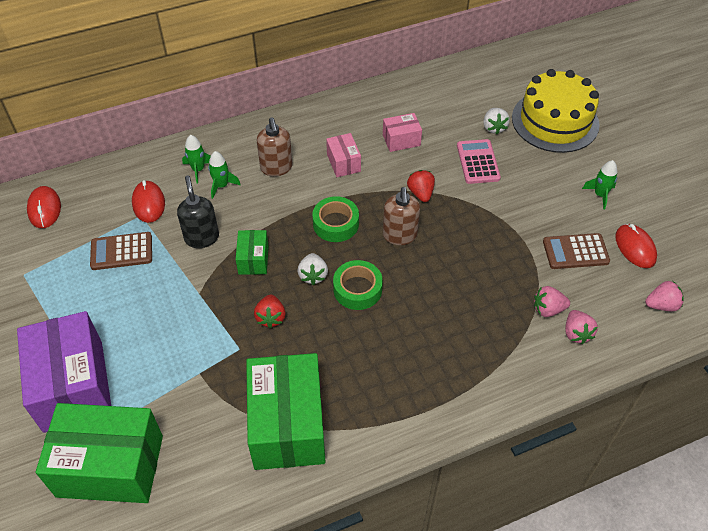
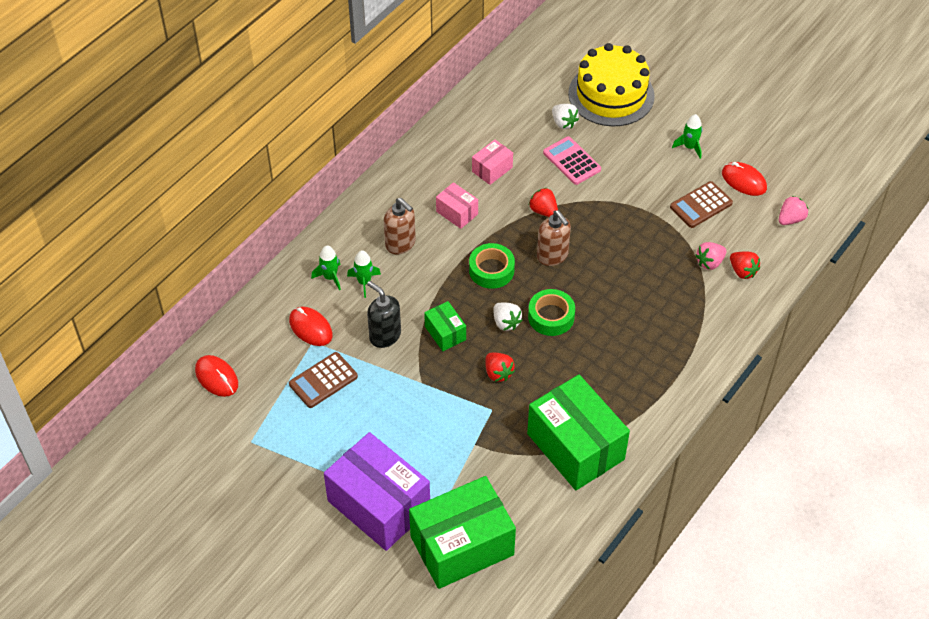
camera: 30 degrees left, 0 degrees up
pink strawberry [565,310,598,344] -> red strawberry [730,251,760,279]

